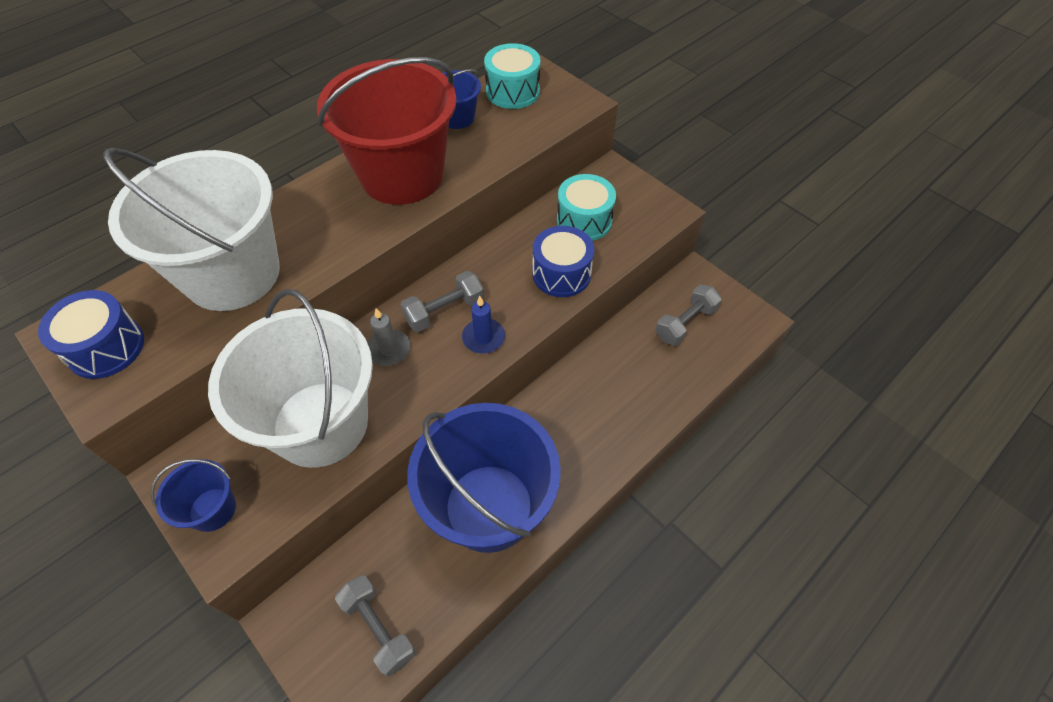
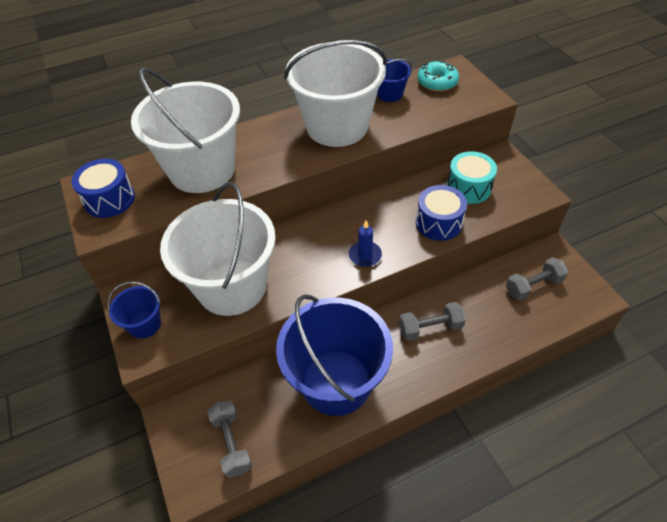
camera: 20 degrees right, 5 degrees down
red bucket [317,57,456,205] -> white bucket [284,40,387,147]
grey candle [368,308,410,366] -> none
grey dumbbell [400,271,484,332] -> grey dumbbell moved to [399,302,466,341]
turquoise drum [484,43,540,109] -> turquoise donut [418,60,459,92]

